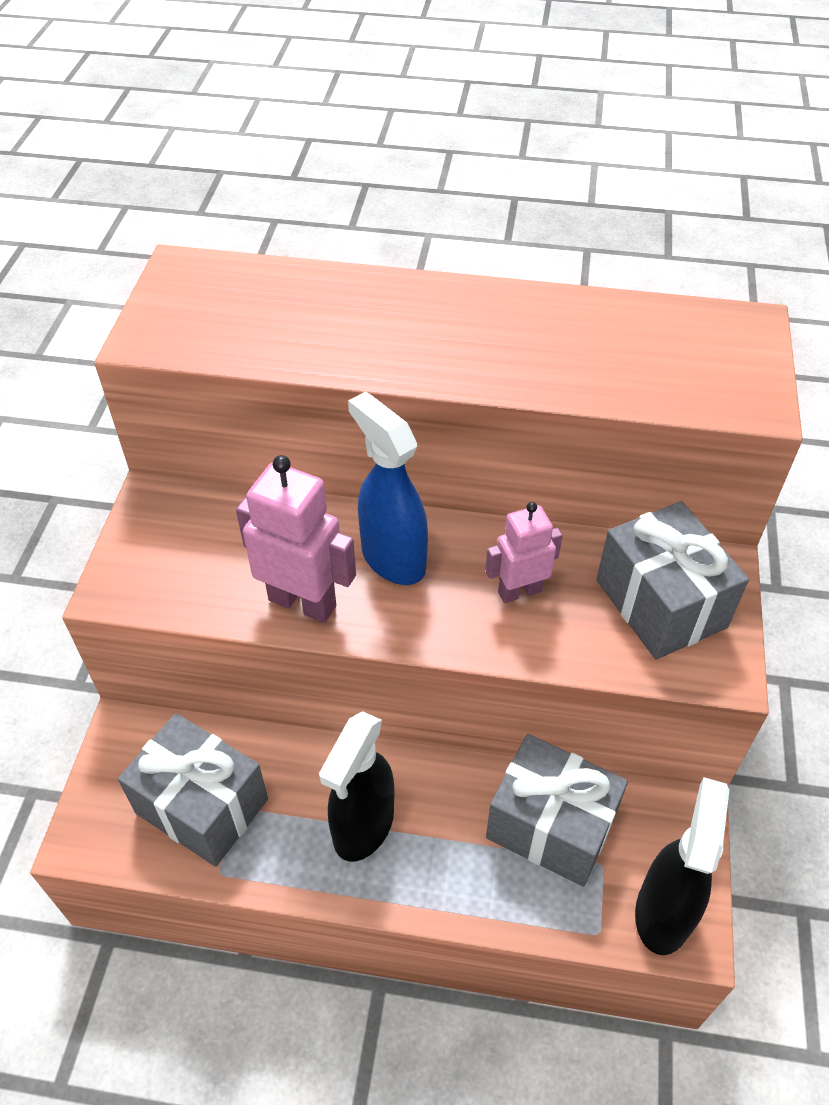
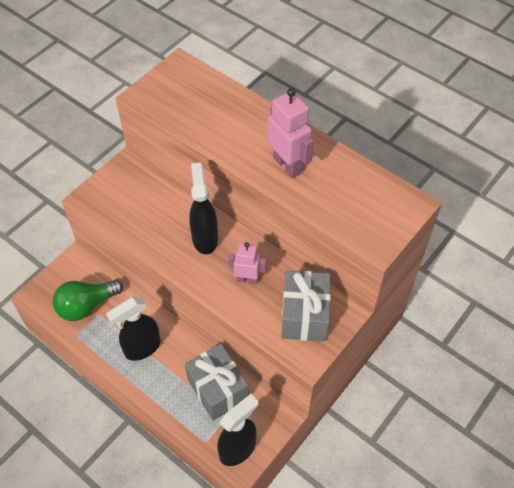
camera: 30 degrees right, 5 degrees up
grey gift [118,713,268,867] -> green light bulb [53,280,123,321]
pink robot [236,455,356,623] -> pink robot moved to [267,88,314,178]
blue spray bottle [348,392,428,585] -> black spray bottle [189,163,218,254]

